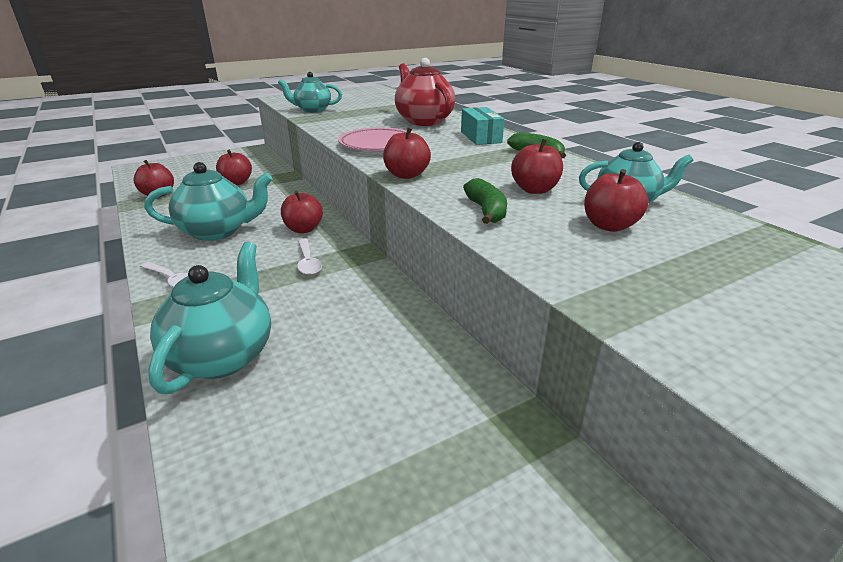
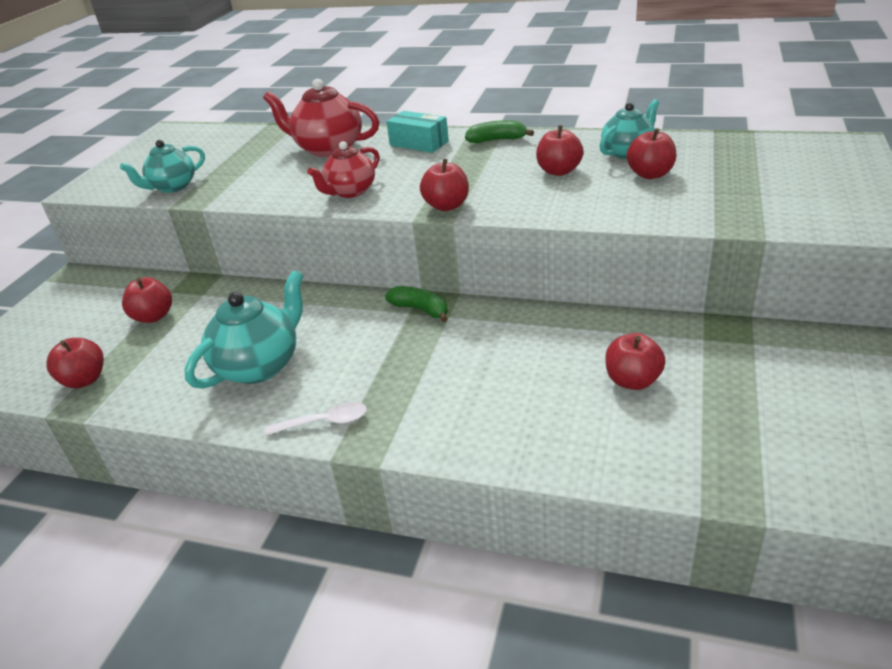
camera: 40 degrees left, 5 degrees up
turquoise teapot [148,242,271,394] -> none
red apple [281,191,323,233] -> red apple moved to [605,333,665,390]
white spoon [297,239,322,275] -> none
pink plate [338,128,412,151] -> red teapot [307,141,379,198]
green banana [463,178,507,224] -> green banana moved to [385,286,448,322]

